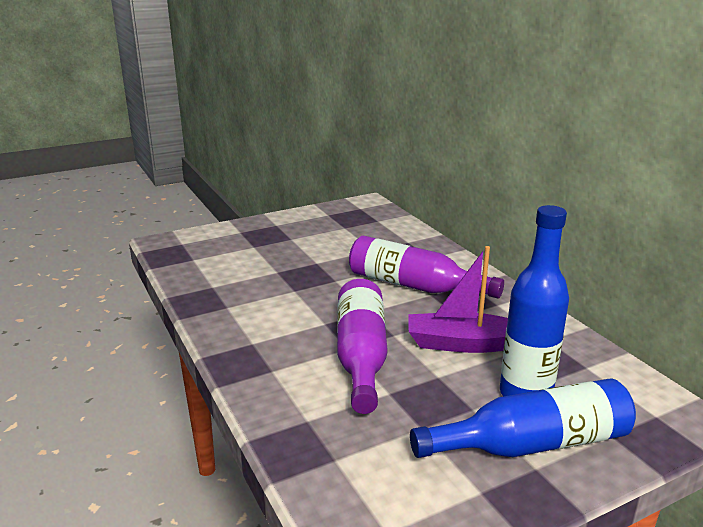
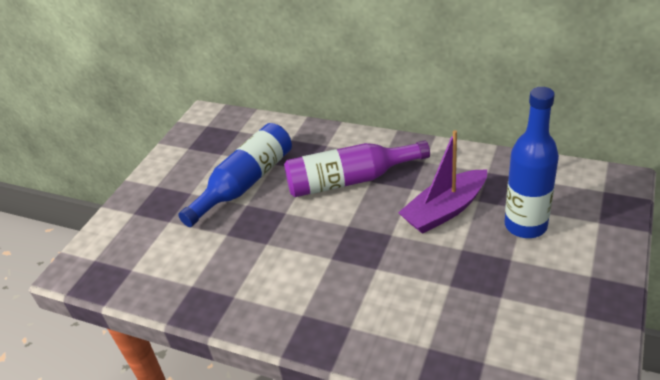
camera: 35 degrees left, 15 degrees up
purple bottle [337,279,387,414] -> none
blue bottle [410,378,636,458] -> blue bottle moved to [178,123,292,227]

